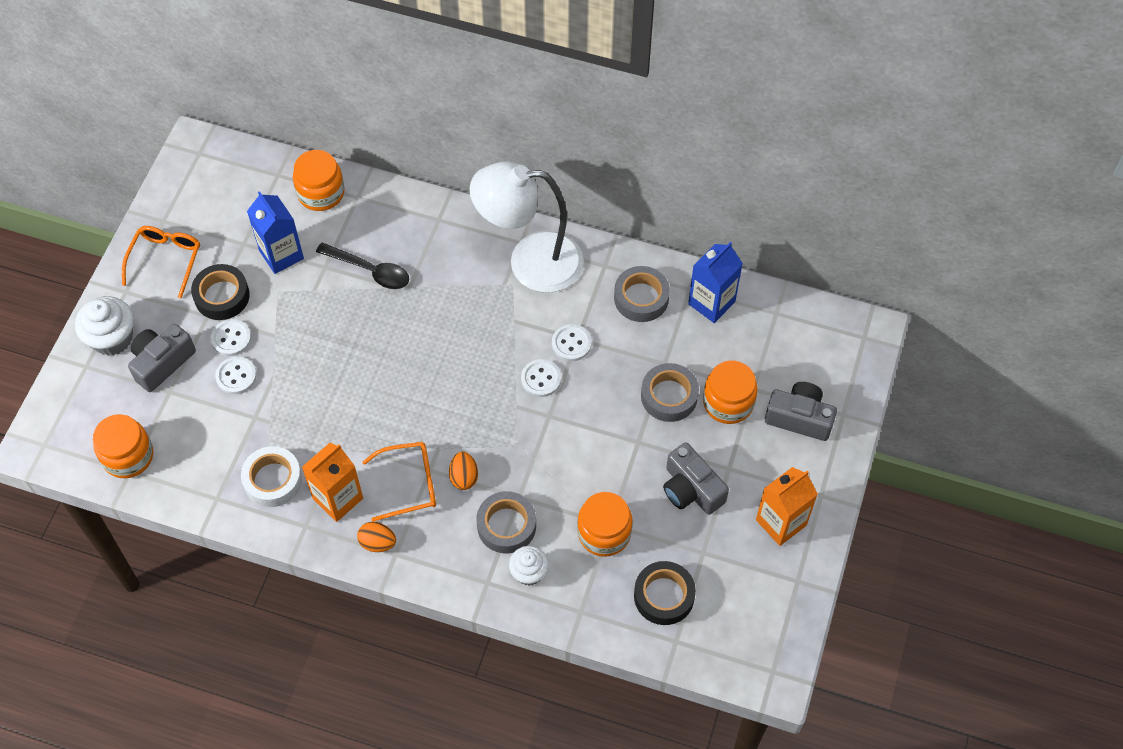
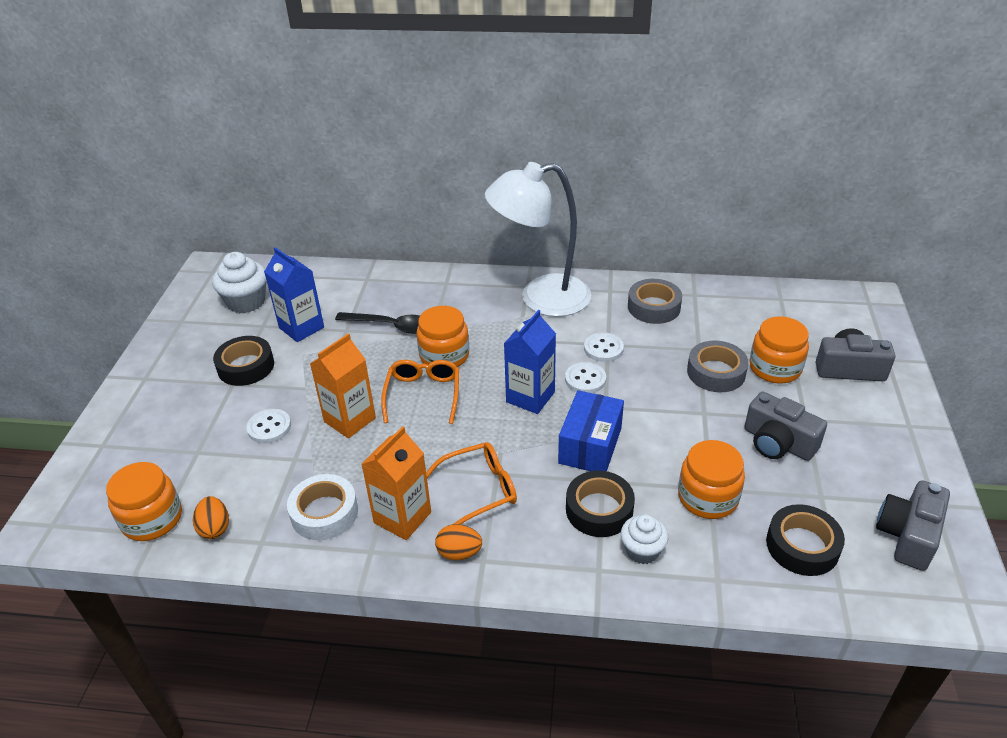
camera: 10 degrees left, 20 degrees down
white cupcake [75,296,134,356] -> white cupcake moved to [212,252,266,313]
orange glasses [122,226,200,298] -> orange glasses moved to [381,360,459,424]
grey camera [128,324,196,392] -> grey camera moved to [876,480,950,571]
white button [211,319,251,356] -> none
orange jar [293,150,345,211] -> orange jar moved to [417,306,469,367]
orange egg [449,451,478,490] -> orange egg moved to [193,496,229,539]
grey tape [476,491,536,553] -> black tape [566,471,635,537]
blue carton [688,242,743,323] -> blue carton moved to [504,310,556,414]
orange carton [756,467,818,546] -> orange carton moved to [310,333,376,438]
none -> blue box [558,390,624,471]

